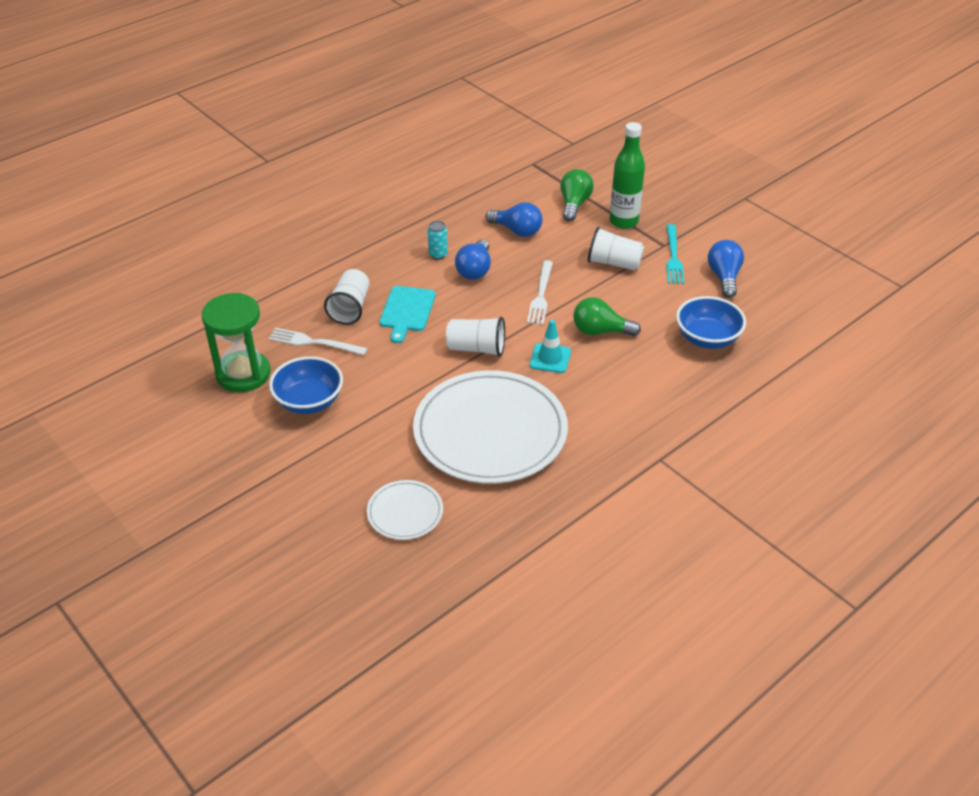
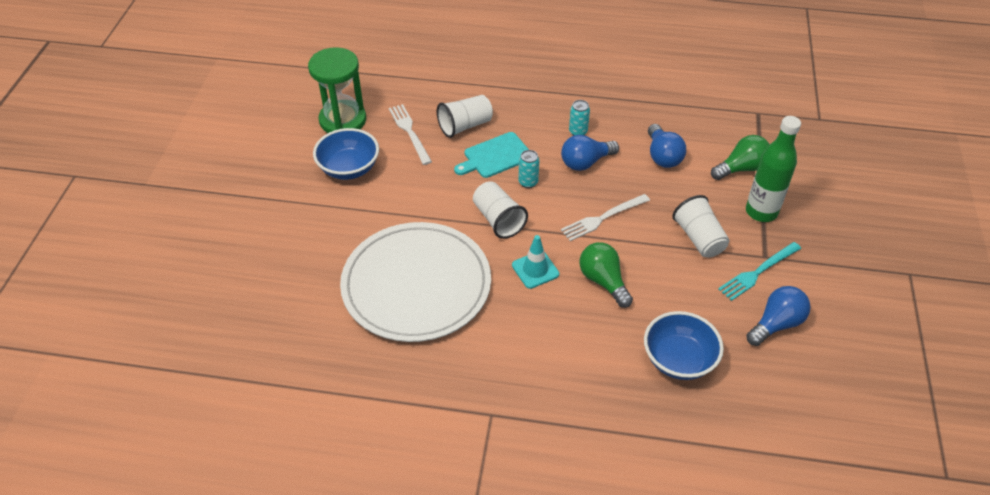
camera: 50 degrees right, 5 degrees up
white plate [367,480,443,540] -> none
none -> turquoise can [518,150,539,188]

